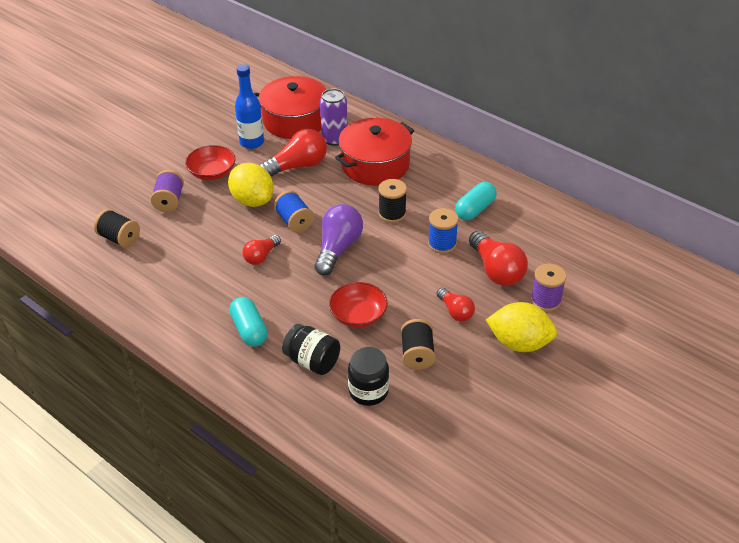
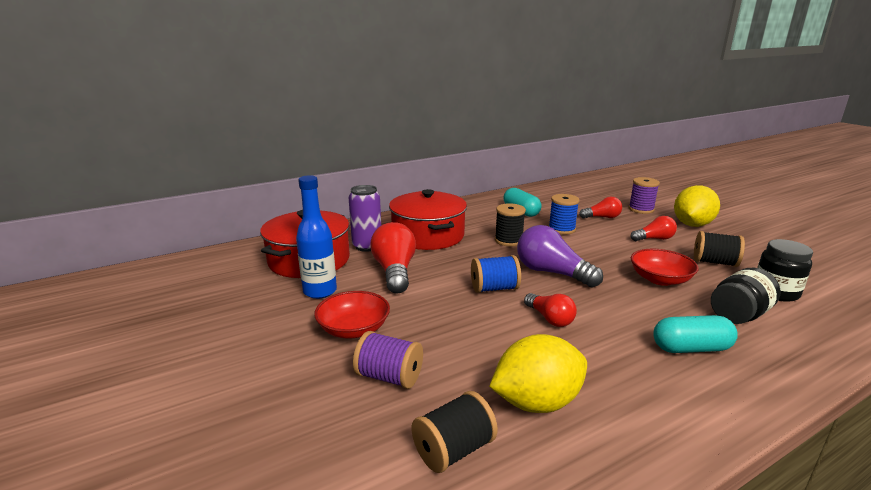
camera: 70 degrees left, 20 degrees down
yellow lemon [228,163,274,207] -> yellow lemon moved to [489,334,587,413]
red light bulb [469,231,528,286] -> red light bulb [579,197,622,219], size x0.59

